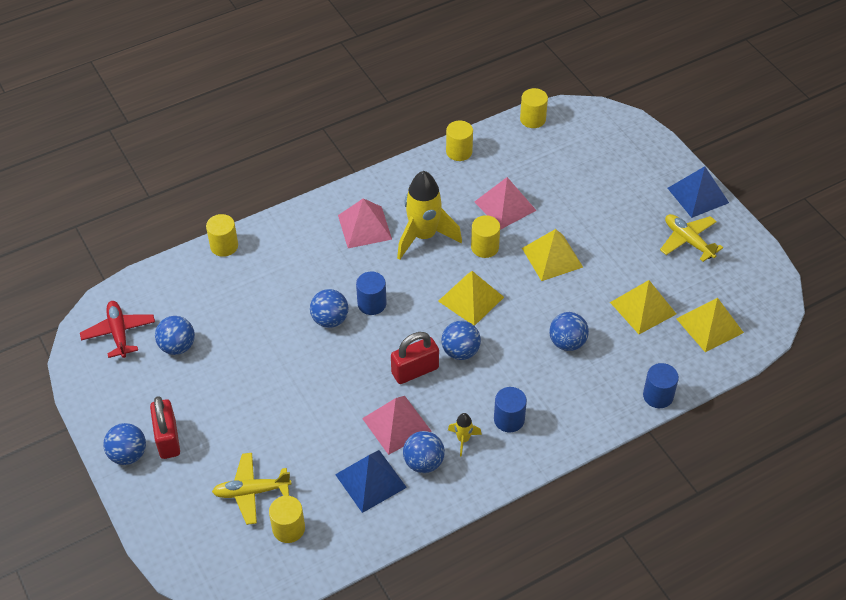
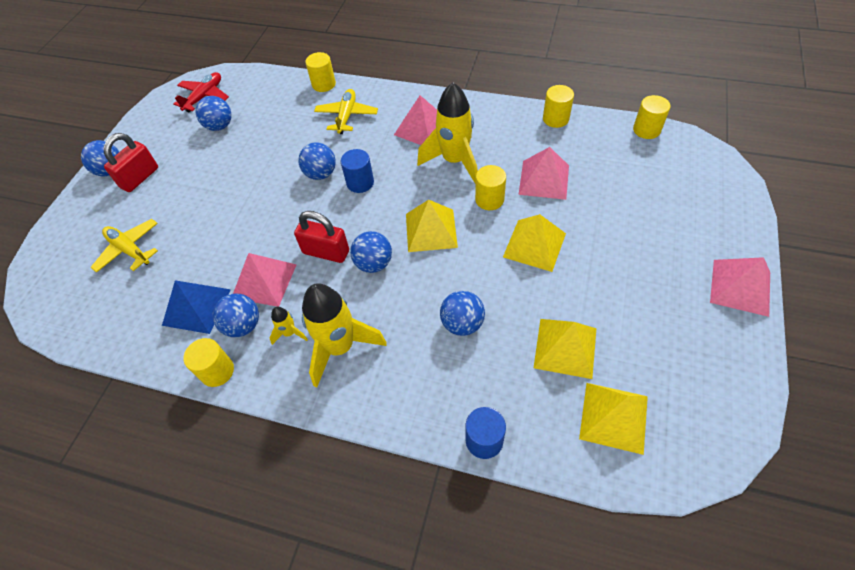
camera: 50 degrees right, 5 degrees up
yellow cylinder [269,496,305,543] -> yellow cylinder moved to [183,338,234,387]
blue cylinder [494,387,527,432] -> yellow rocket [302,283,387,388]
yellow plane [660,214,723,262] -> yellow plane moved to [314,89,378,134]
blue pyramid [668,166,729,218] -> pink pyramid [710,257,770,317]

